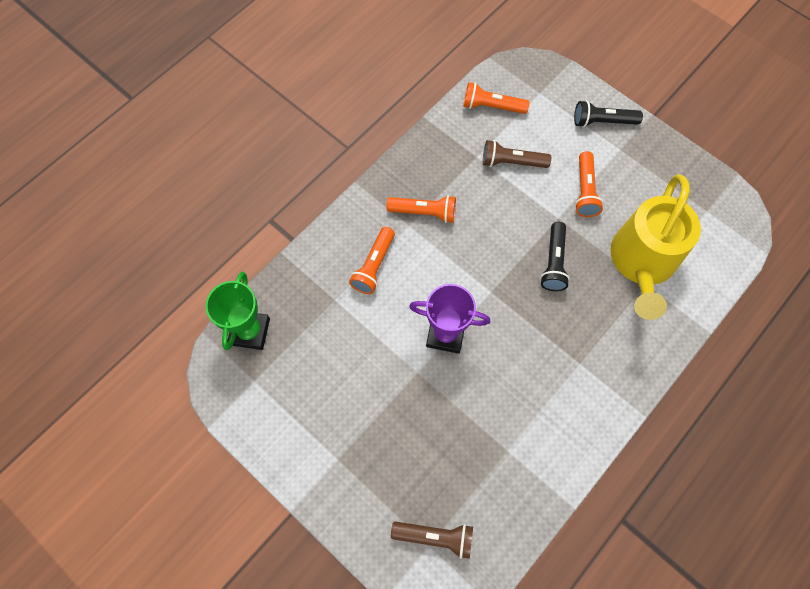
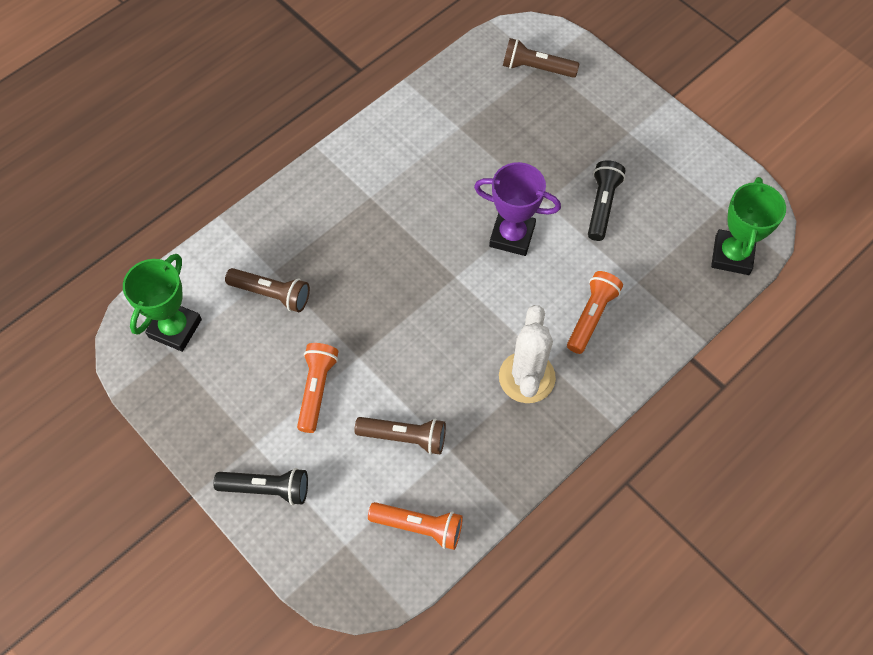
camera: 175 degrees left, 5 degrees down
orange flashlight [386,195,456,223] -> white cactus [499,305,556,403]
black flashlight [540,222,570,291] -> black flashlight moved to [588,160,625,241]
yellow watering can [611,174,701,320] -> brown flashlight [225,268,310,312]
none -> green trophy [123,254,202,352]

